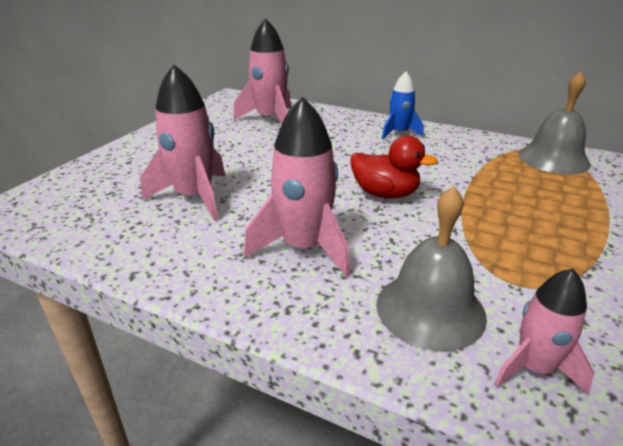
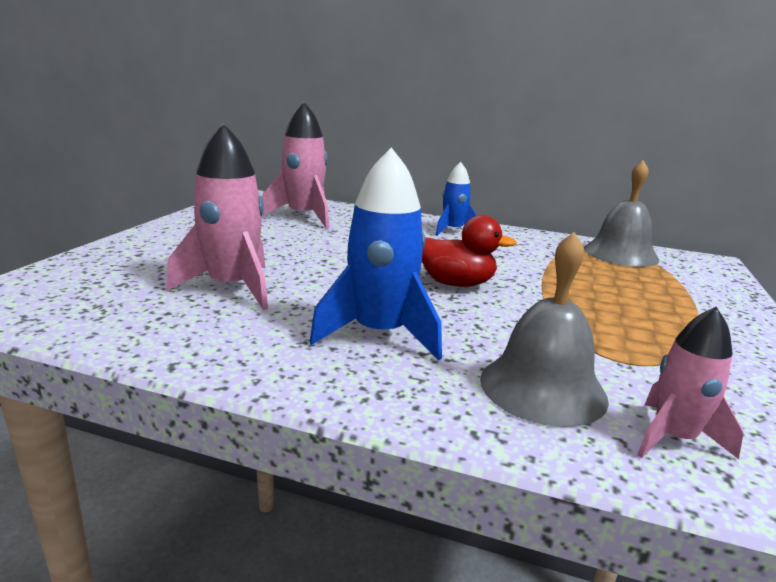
camera: 10 degrees left, 10 degrees down
pink rocket [244,96,350,277] -> blue rocket [309,147,442,361]

